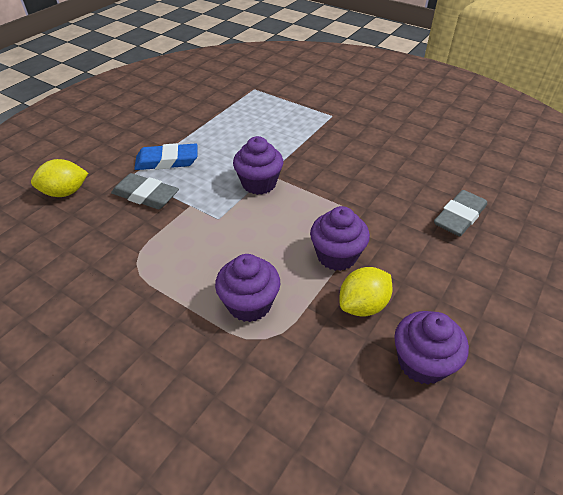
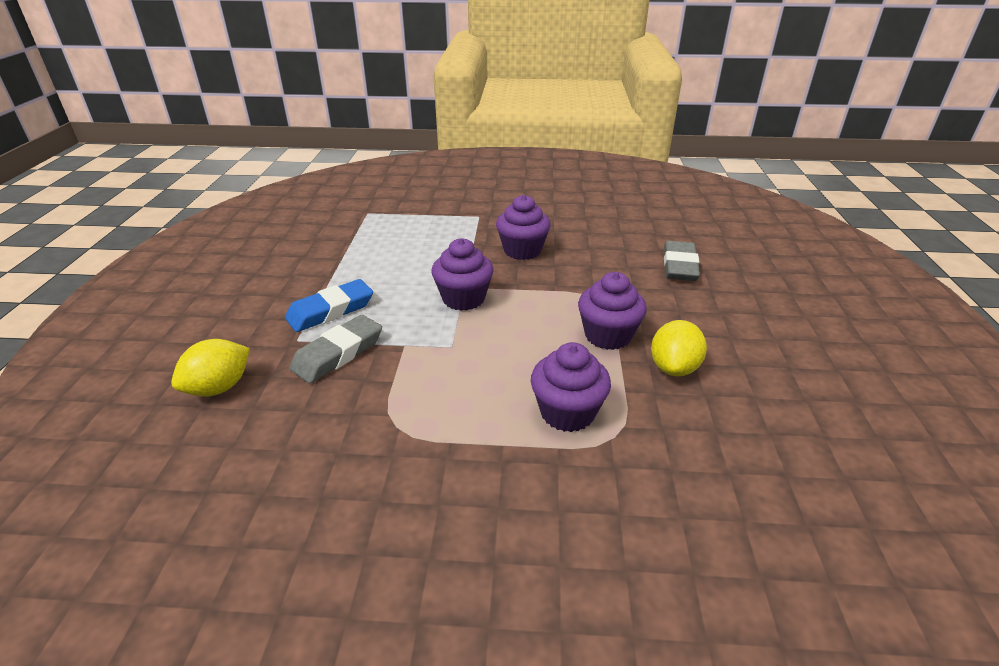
camera: 30 degrees left, 10 degrees down
grey eraser [111,173,179,209] -> grey eraser turned 45 degrees counterclockwise [289,315,382,383]
purple cupcake [394,311,469,384] -> purple cupcake moved to [496,195,551,260]

